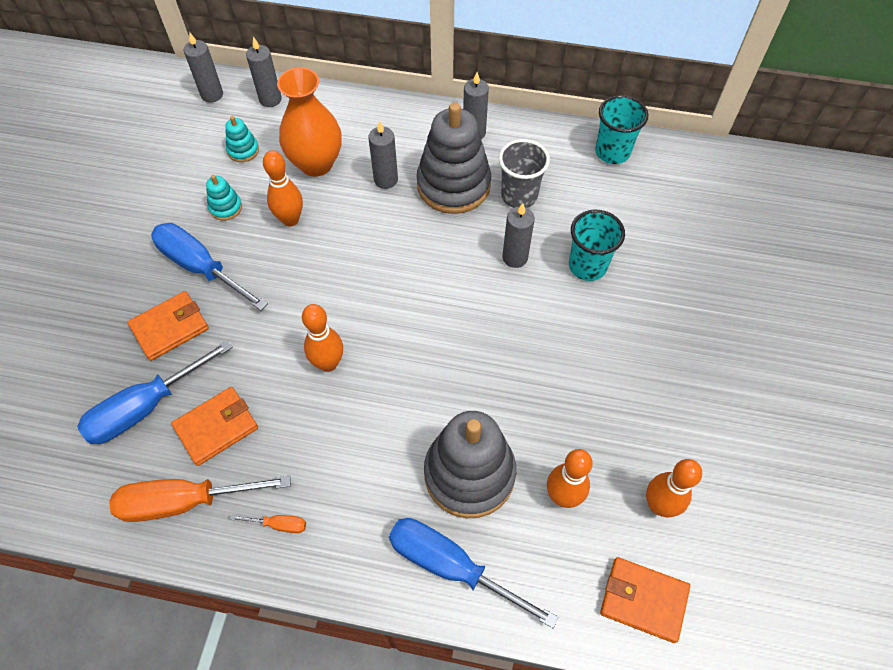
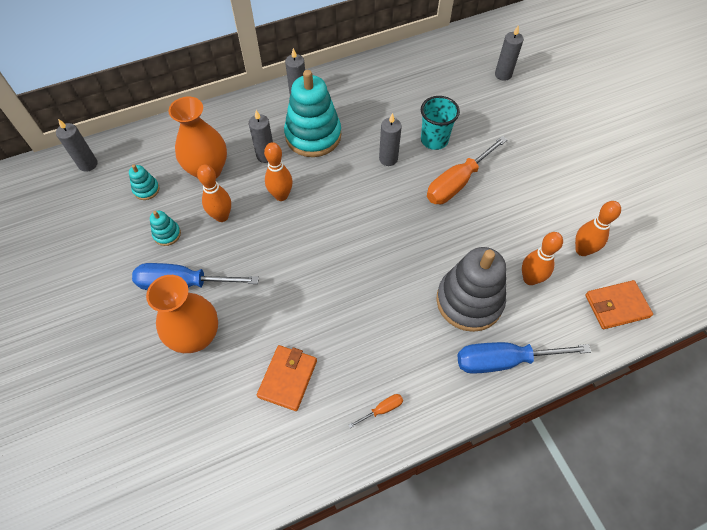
camera: 35 degrees left, 0 degrees up
blue screwdriver [77,340,233,444] -> none
orange screwdriver [109,475,291,522] -> orange screwdriver moved to [427,136,507,204]
orange wallet [128,291,209,361] -> orange vase [146,275,218,353]
grey candle [246,37,282,107] -> grey candle moved to [495,25,524,81]
orange bowling pin [302,304,343,372] -> orange bowling pin moved to [264,142,293,201]
grey stacking toy [417,102,491,214] -> turquoise stacking toy [284,70,341,157]
grey cup [499,139,550,208] -> none
turquoise cup [595,95,648,164] -> none

